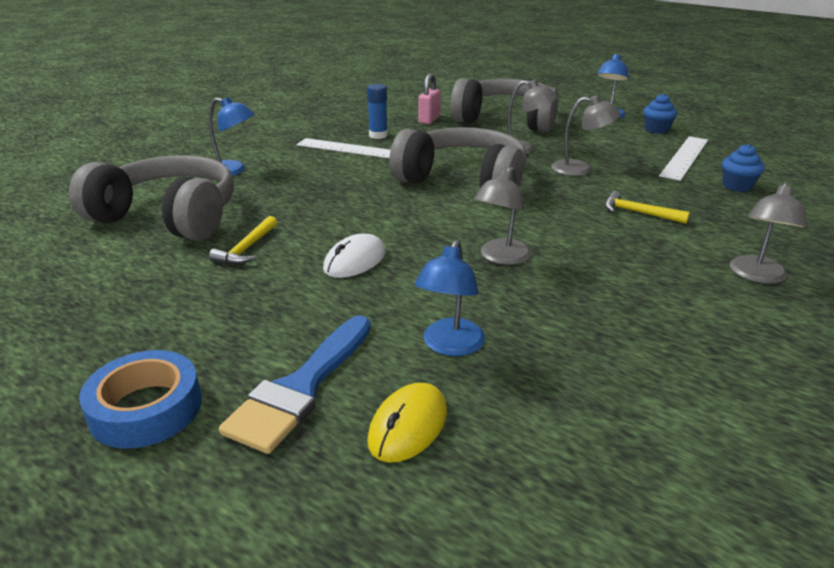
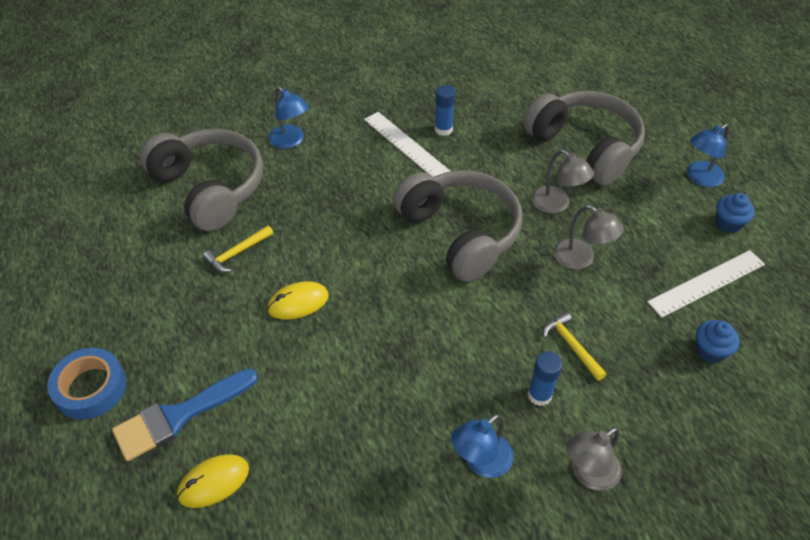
camera: 30 degrees right, 20 degrees up
white mouse [323,234,386,278] -> yellow mouse [267,281,329,320]
blue lamp [415,240,485,356] -> blue lamp moved to [451,414,514,478]
pink padlock [418,73,441,124] -> none
grey lamp [474,167,532,265] -> none
none -> blue glue stick [528,351,563,406]

